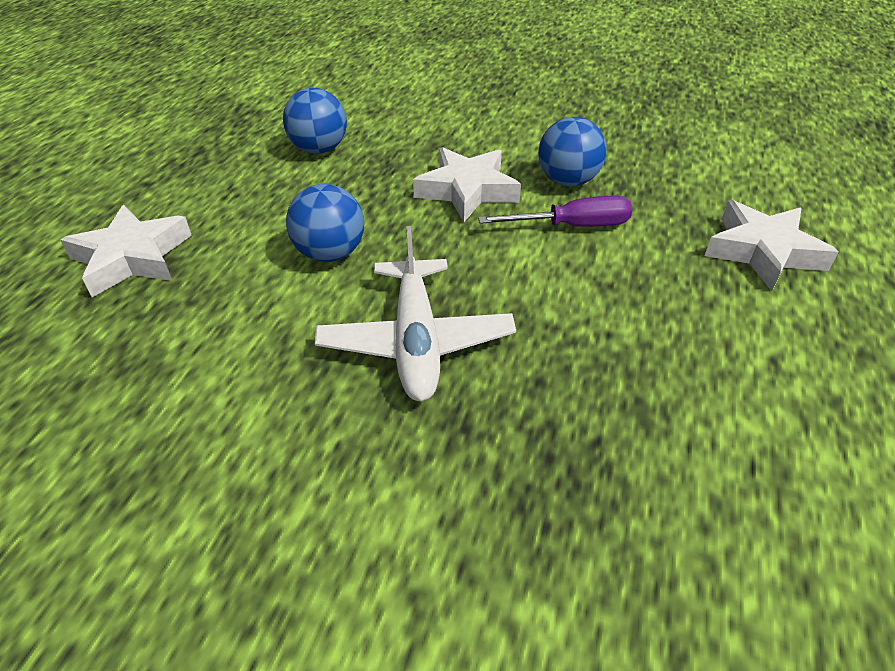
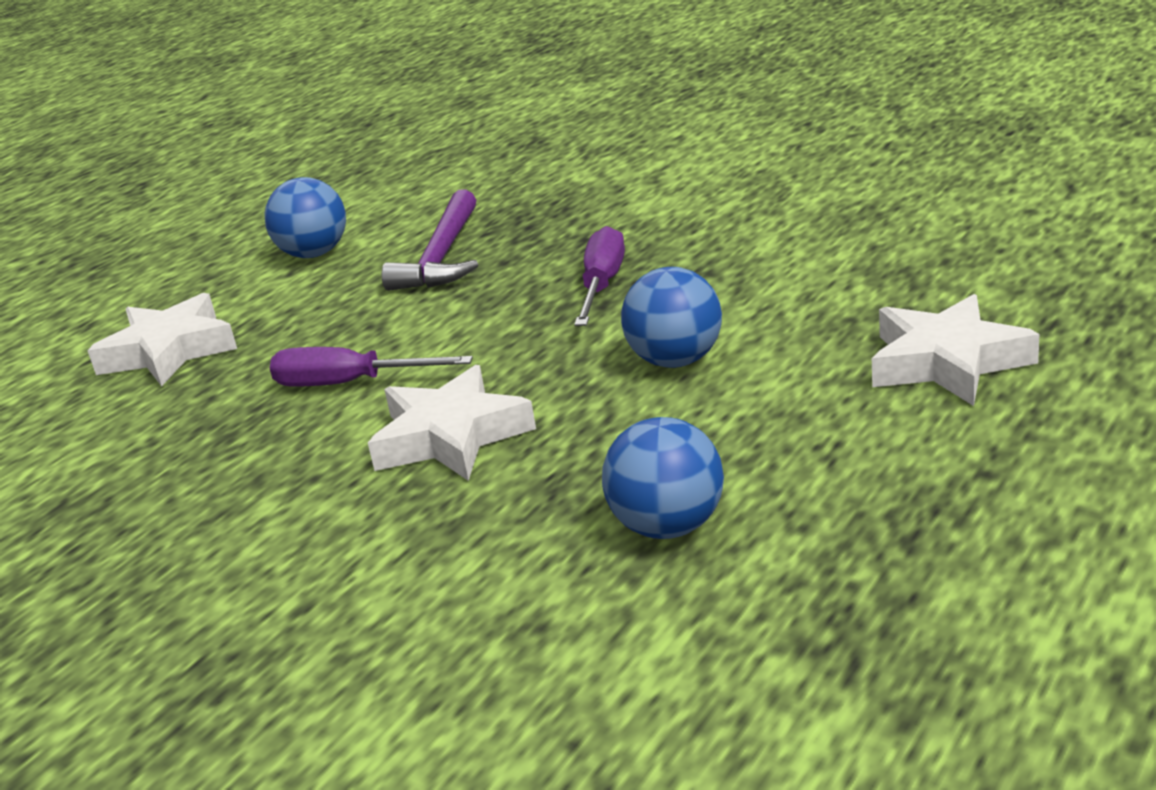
camera: 160 degrees left, 15 degrees down
white plane [315,226,516,401] -> purple screwdriver [574,226,625,326]
blue ball [538,117,606,186] -> blue ball moved to [264,177,346,258]
none -> purple hammer [382,189,478,291]

